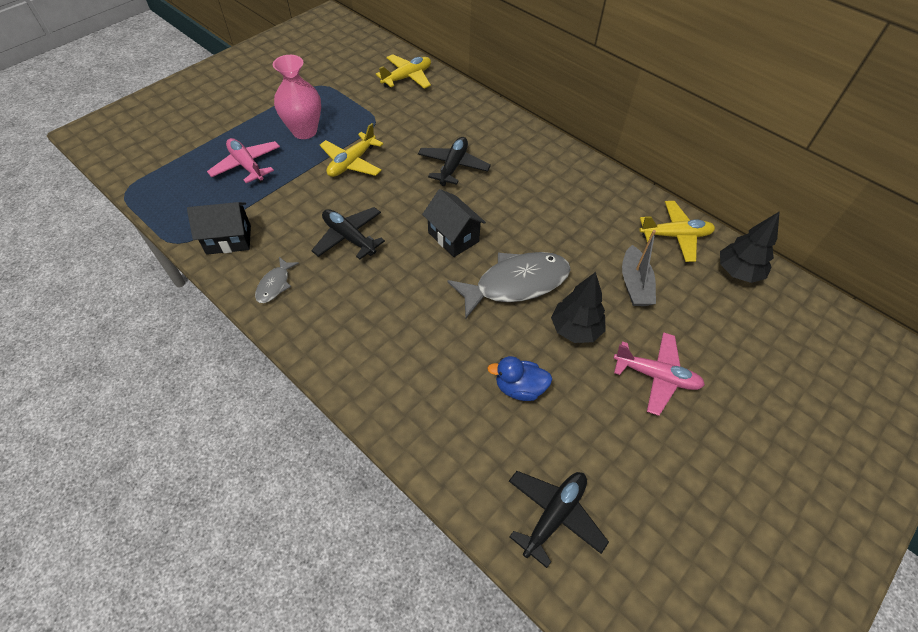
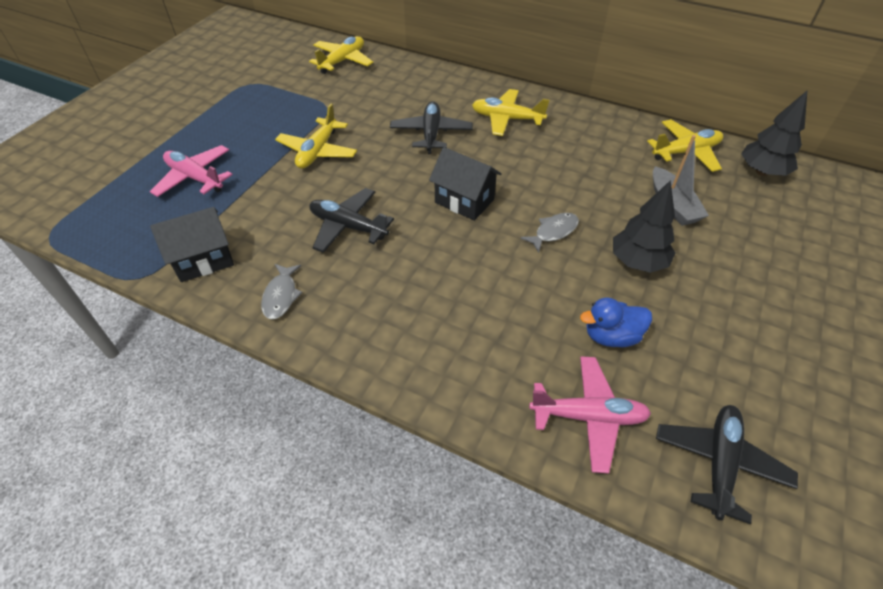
camera: 15 degrees left, 5 degrees down
pink vase [273,55,321,139] -> none
grey fish [447,252,571,318] -> grey fish [521,213,579,253], size x0.47
pink plane [614,332,705,416] -> pink plane moved to [529,356,651,473]
none -> yellow plane [472,89,549,136]

